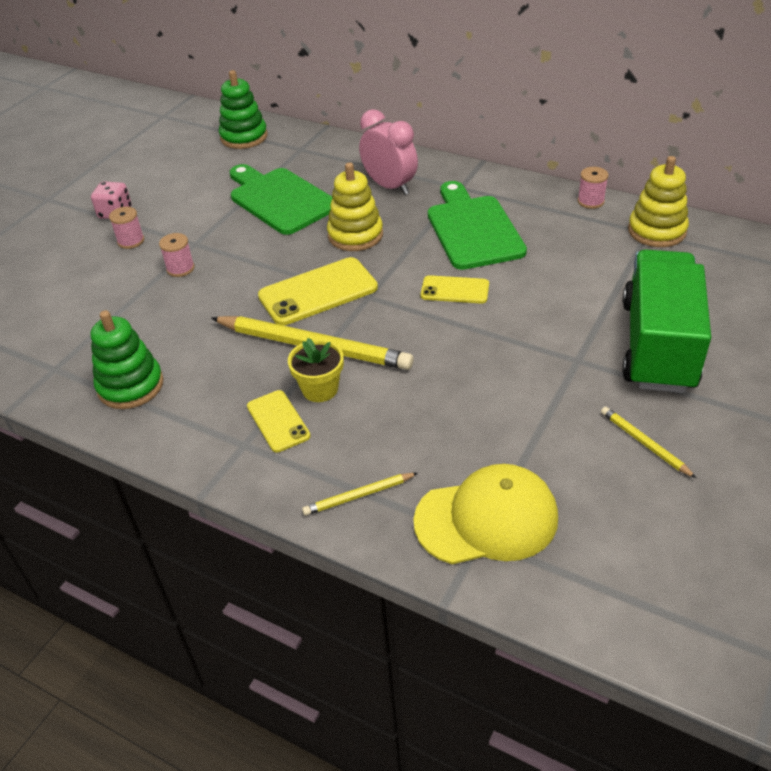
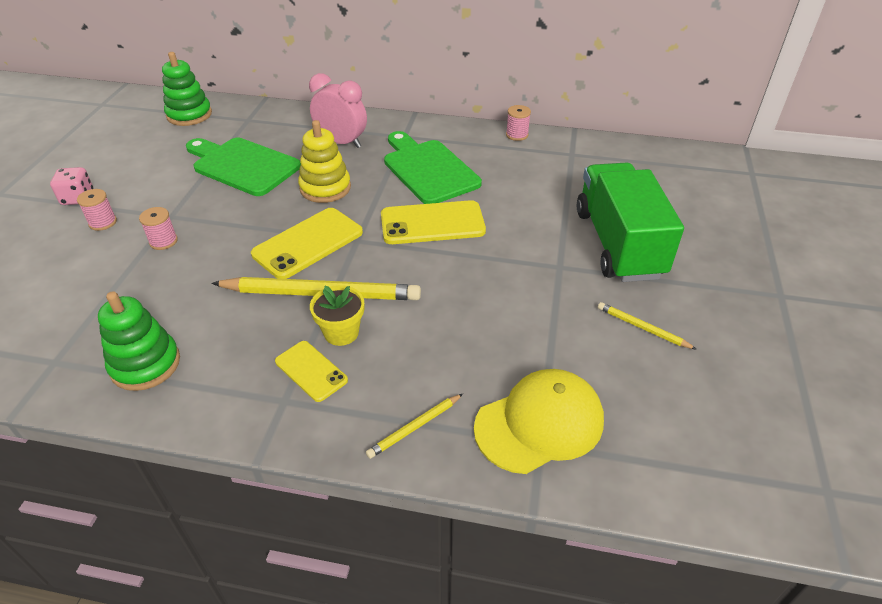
camera: 20 degrees left, 0 degrees up
yellow phone [421,275,489,304] -> yellow phone [381,200,486,244], size x1.70
yellow stacking toy [628,156,689,247] -> none

